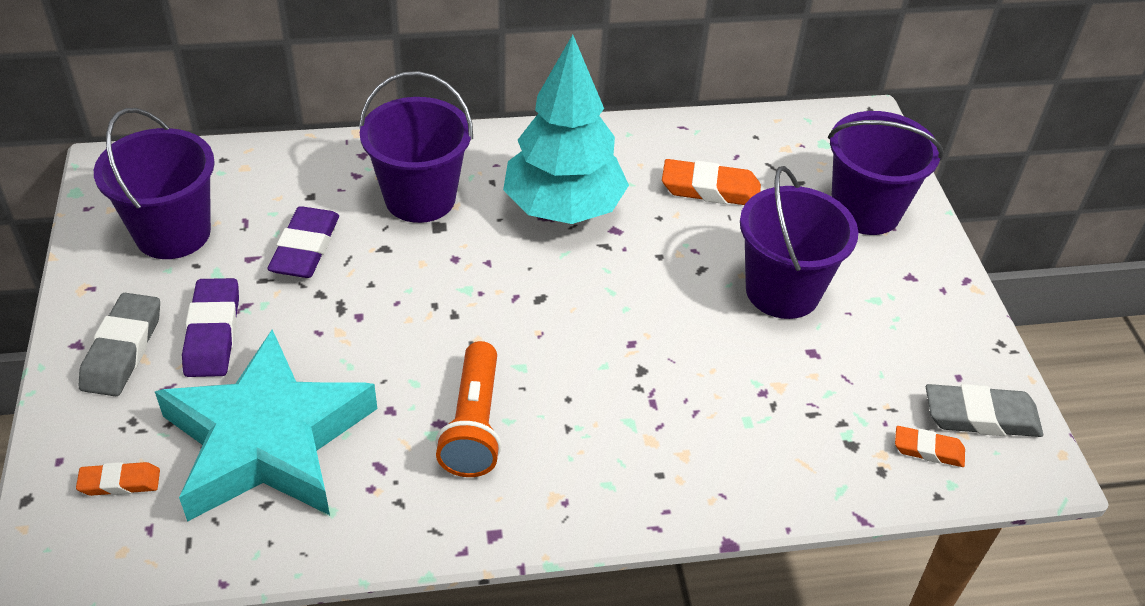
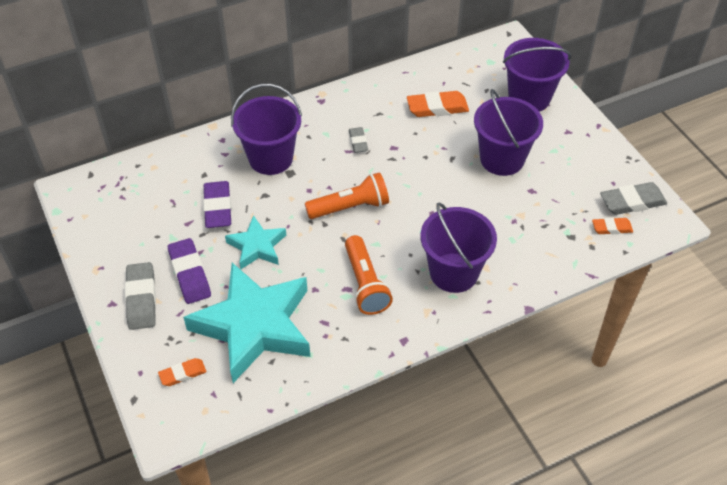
camera: 15 degrees left, 5 degrees up
purple bucket [94,108,215,259] -> purple bucket moved to [420,202,497,293]
turquoise tree [503,35,629,224] -> grey eraser [349,127,368,153]
none -> turquoise star [225,215,286,269]
none -> orange flashlight [305,172,389,219]

